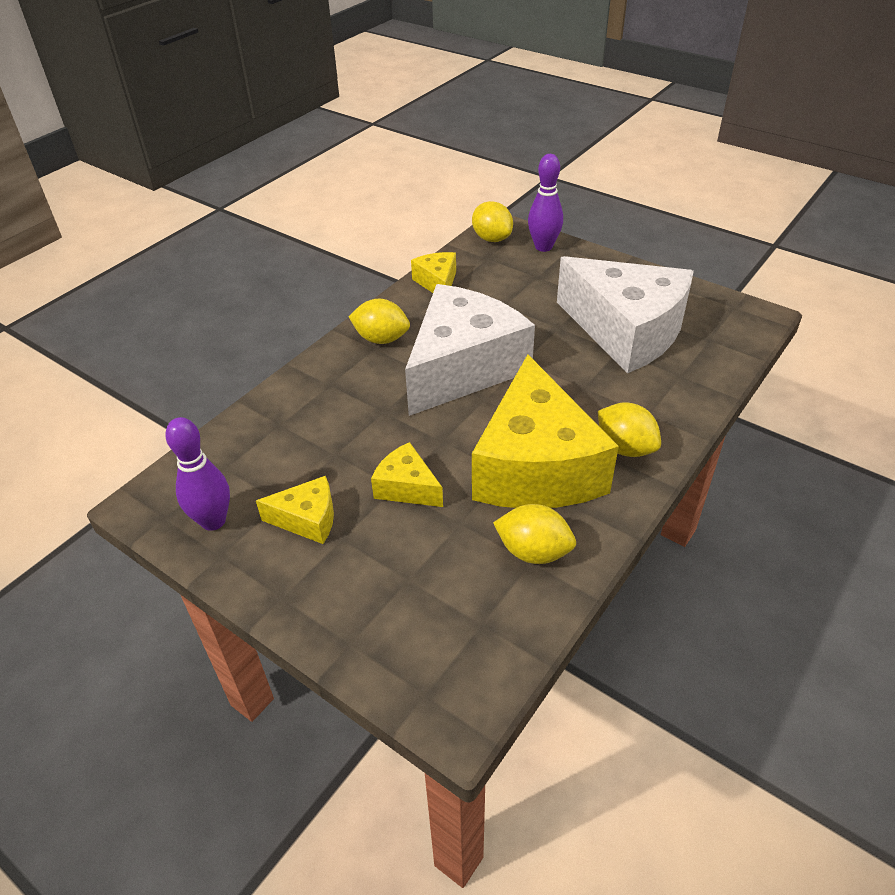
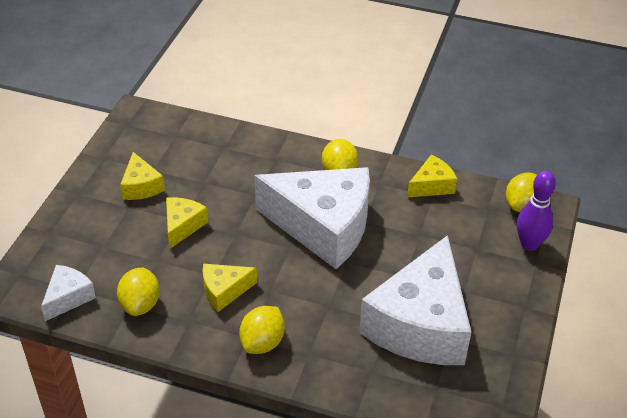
camera: 70 degrees right, 0 degrees up
purple bowling pin [166,417,230,531] -> none
yellow cheese [472,354,619,508] -> yellow cheese [202,264,257,312], size x0.44
none -> white cheese [41,265,96,321]

